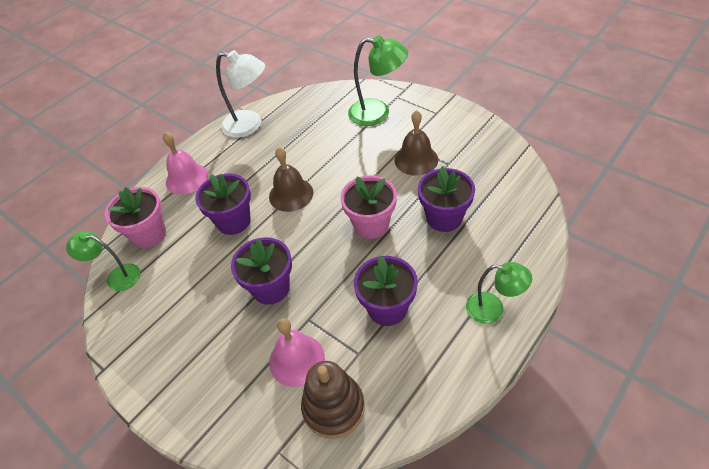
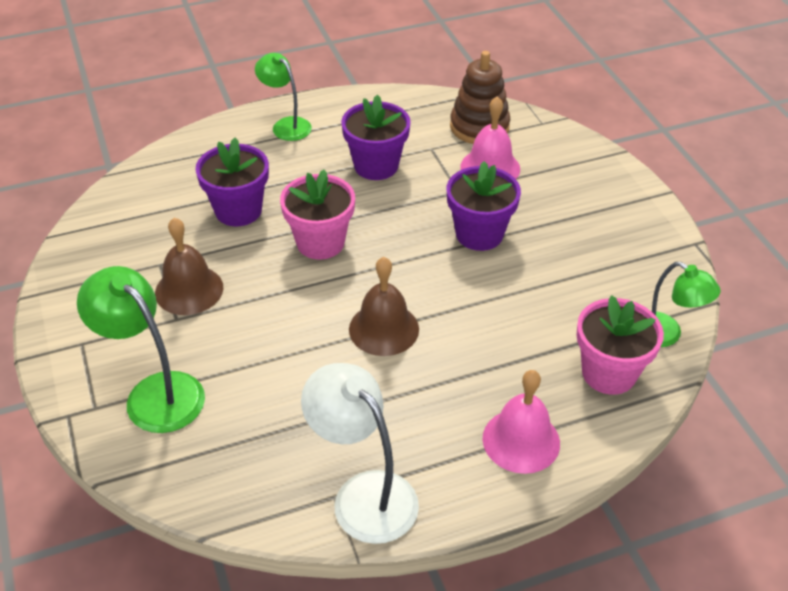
camera: 155 degrees left, 5 degrees down
purple flower pot [195,174,251,235] -> none

